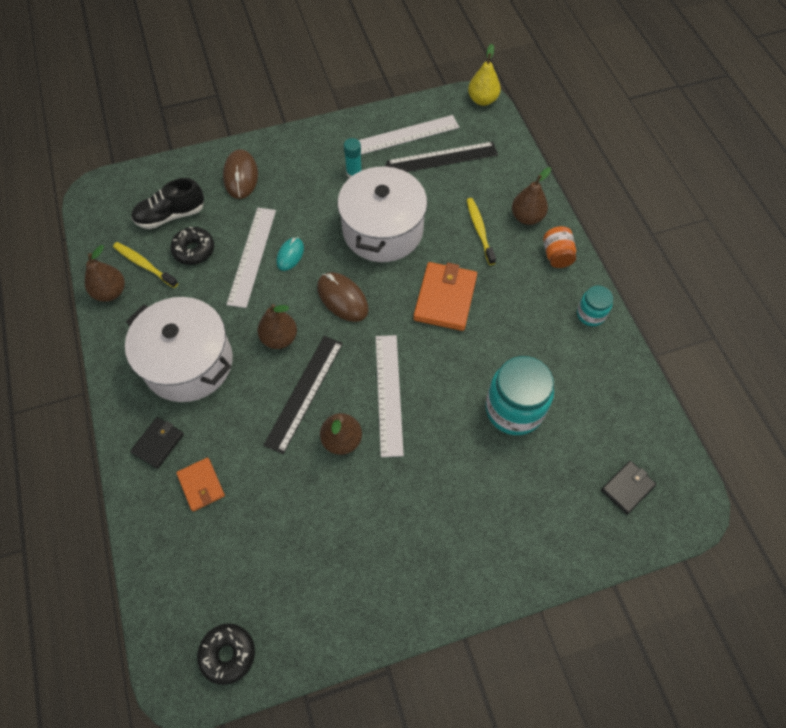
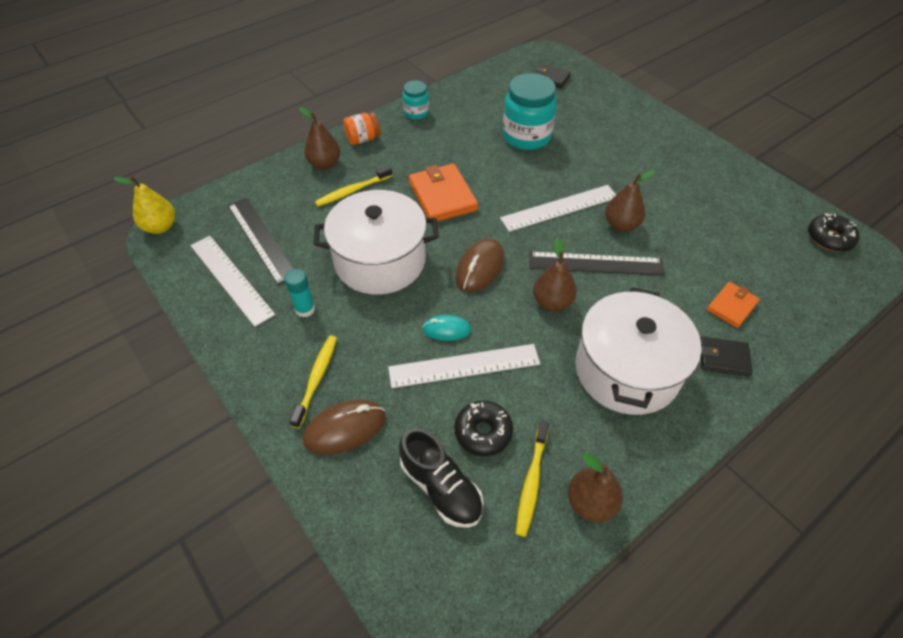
camera: 110 degrees left, 10 degrees down
orange wallet [413,262,477,331] -> orange wallet turned 75 degrees clockwise [409,164,478,222]
none -> yellow toothbrush [290,336,337,428]

